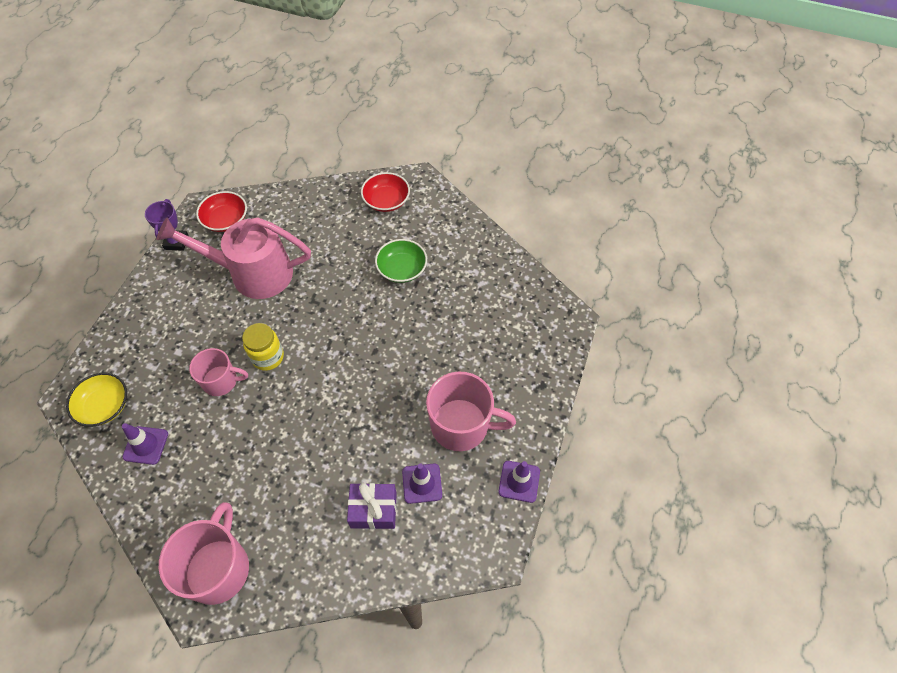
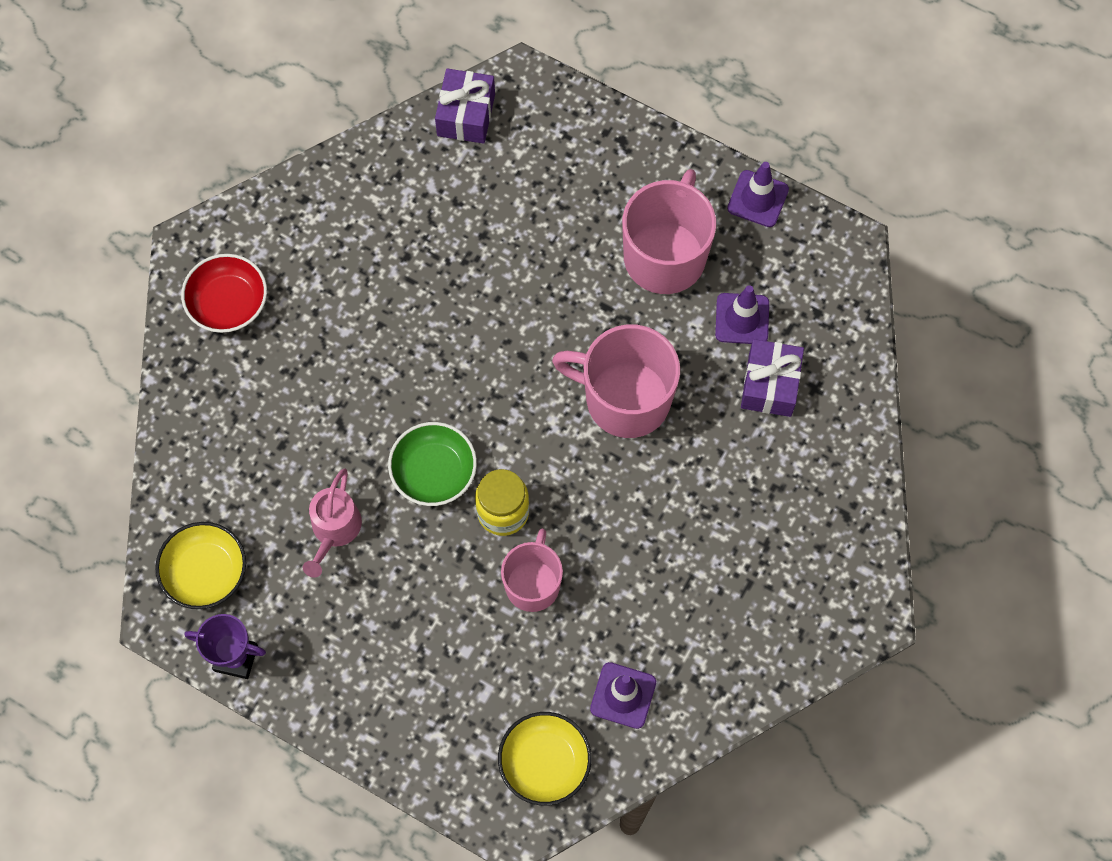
camera: 80 degrees left, 10 degrees up
pink watering can [157,218,311,299] -> pink watering can [303,468,362,578], size x0.49
pink mug [159,502,249,605] -> pink mug moved to [552,324,680,438]
red bowl [196,191,247,232] -> yellow bowl [155,522,246,609]
green bowl [375,239,427,283] -> green bowl moved to [388,422,477,506]
none -> purple gift [435,68,495,144]

